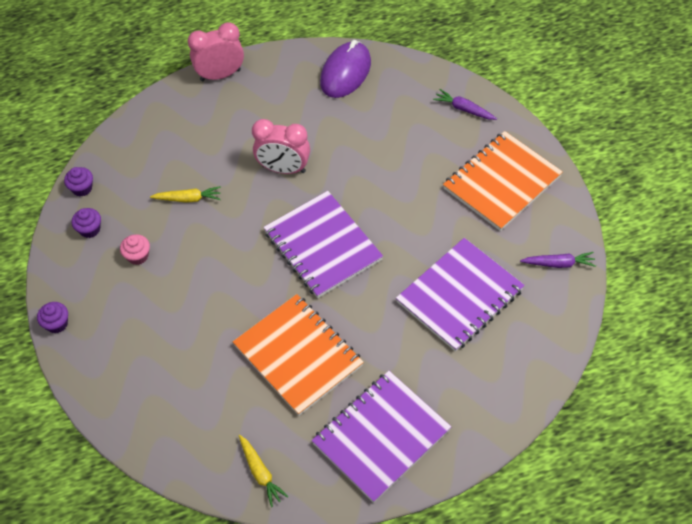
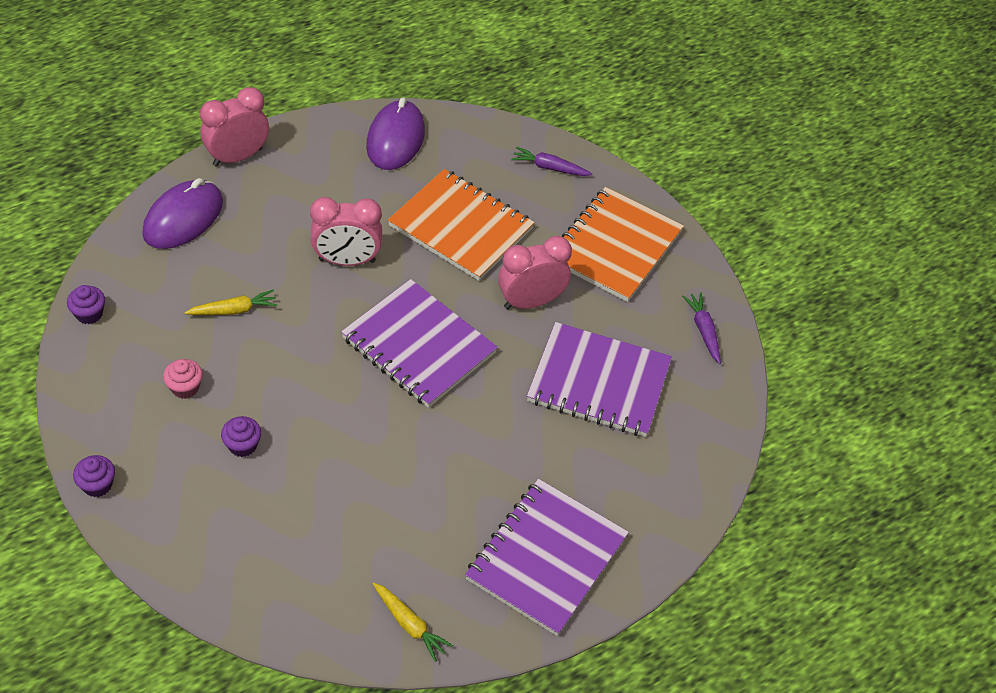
camera: 20 degrees left, 5 degrees down
purple cupcake [72,208,101,238] -> purple cupcake moved to [221,416,261,457]
orange notebook [233,294,364,416] -> orange notebook moved to [388,169,535,281]
purple notebook [396,238,525,352] -> purple notebook turned 75 degrees clockwise [527,322,672,437]
purple carrot [520,252,596,268] -> purple carrot turned 90 degrees counterclockwise [682,292,721,364]
none -> purple mouse [142,178,223,249]
none -> pink clock [498,236,572,309]

